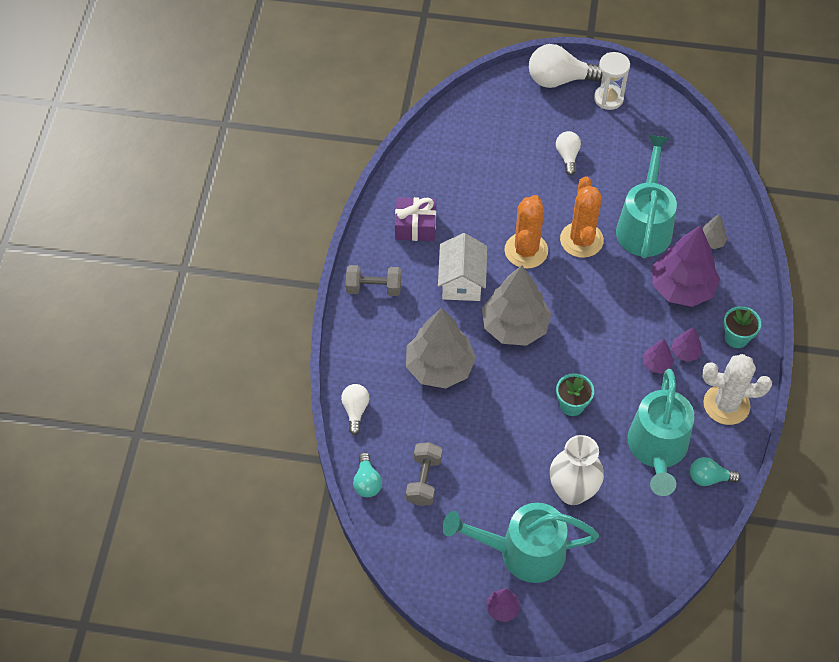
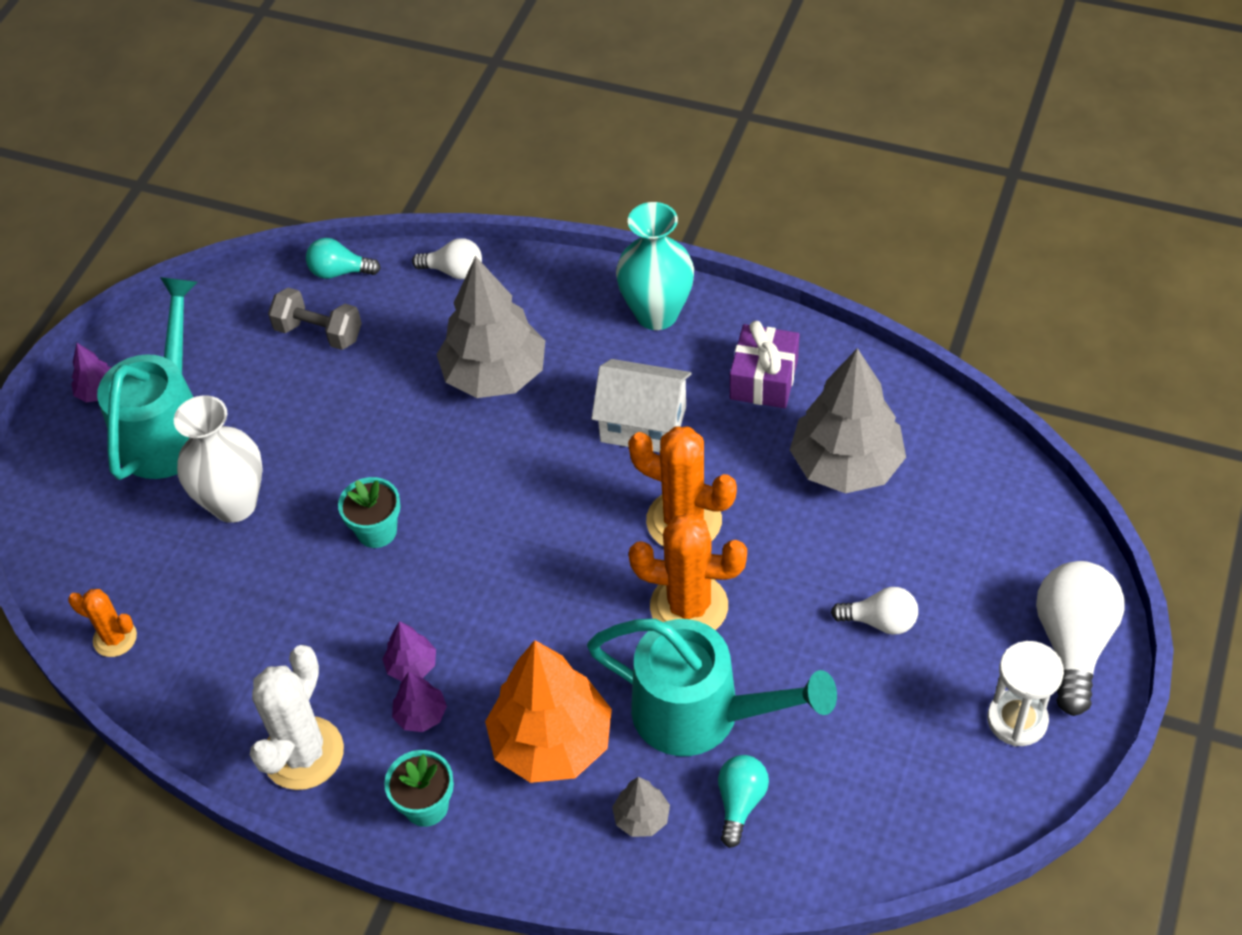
camera: 105 degrees right, 5 degrees down
grey dumbbell [346,265,401,296] -> turquoise vase [616,202,694,330]
grey tree [482,265,552,346] -> grey tree moved to [790,348,906,493]
turquoise watering can [628,369,695,496] -> none
purple tree [652,225,720,307] -> orange tree [485,640,612,783]
turquoise light bulb [690,457,741,486] -> turquoise light bulb moved to [718,755,769,848]
none -> orange cactus [68,589,137,657]

